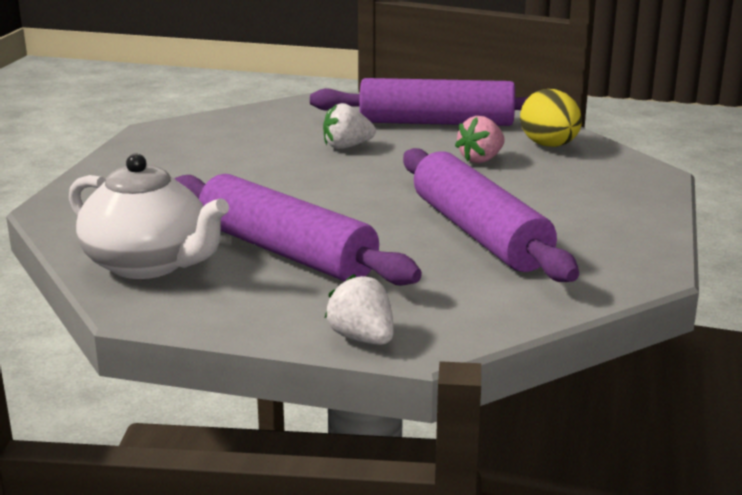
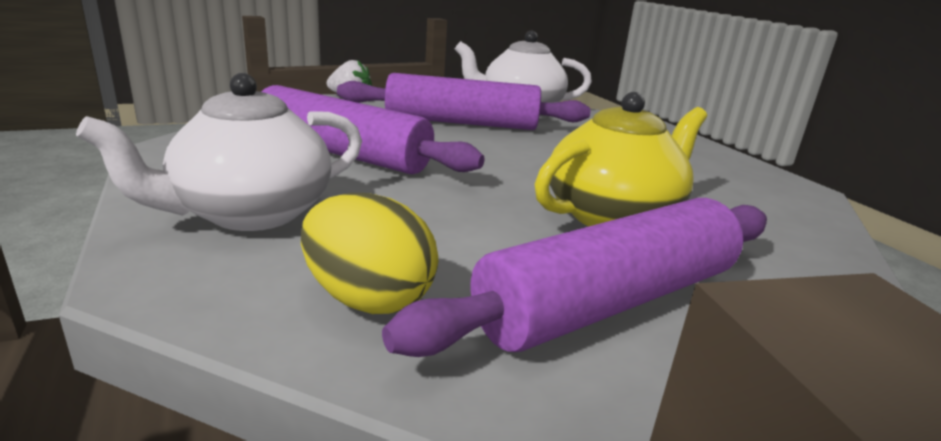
camera: 140 degrees right, 0 degrees up
white strawberry [323,103,376,149] -> yellow teapot [535,92,707,226]
pink strawberry [455,116,505,163] -> none
none -> white teapot [76,73,362,231]

